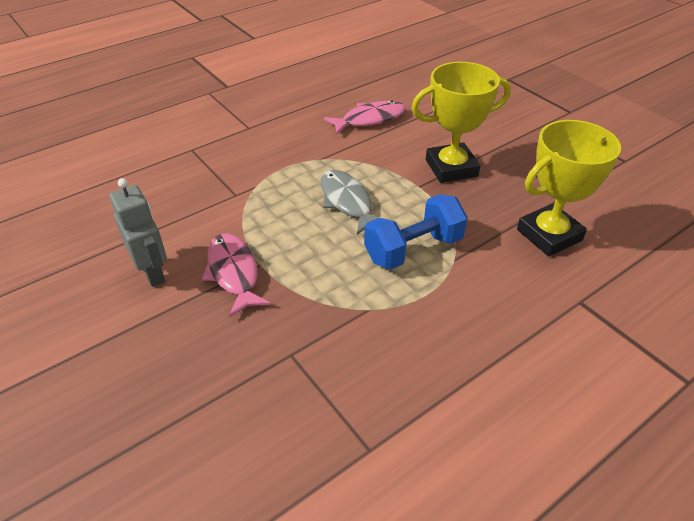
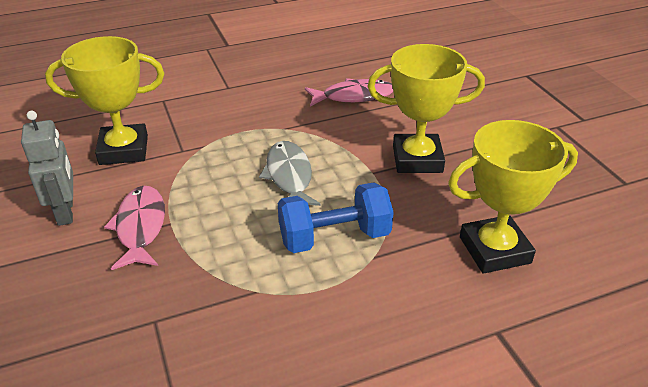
camera: 15 degrees right, 5 degrees down
none -> yellow trophy [45,36,164,165]

